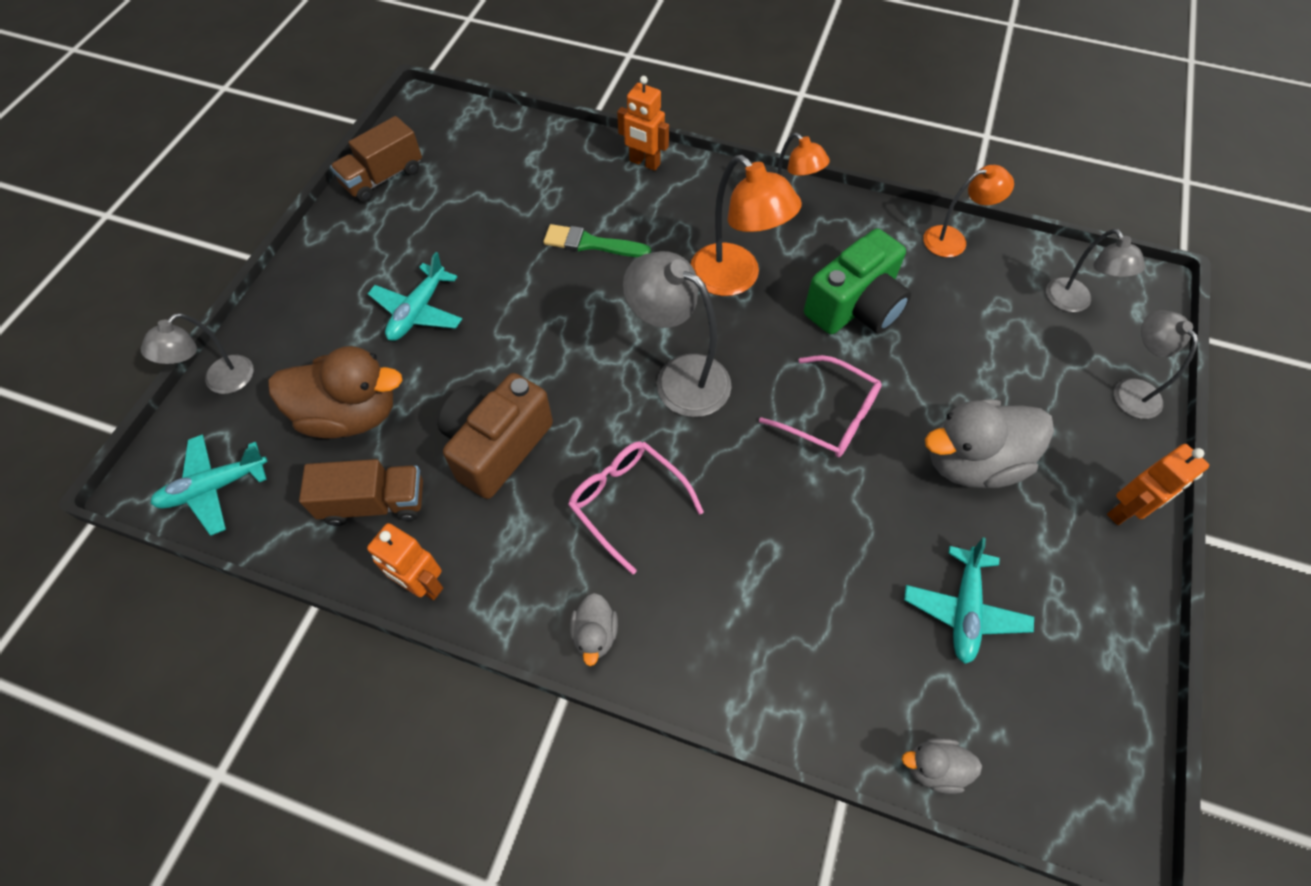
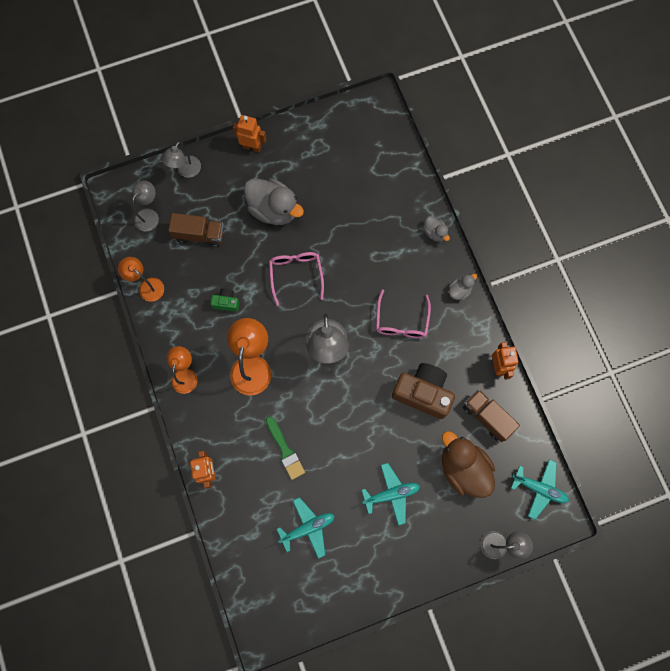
camera: 130 degrees left, 15 degrees up
brown truck [330,116,422,202] -> brown truck moved to [168,213,224,247]
brown camera [438,373,553,499] -> brown camera turned 150 degrees counterclockwise [392,363,455,419]
green camera [804,228,911,334] -> green camera [210,288,239,312], size x0.48
grey duck [902,738,982,794] -> grey duck moved to [424,216,450,242]
turquoise plane [904,537,1034,664] -> turquoise plane moved to [277,497,334,559]

